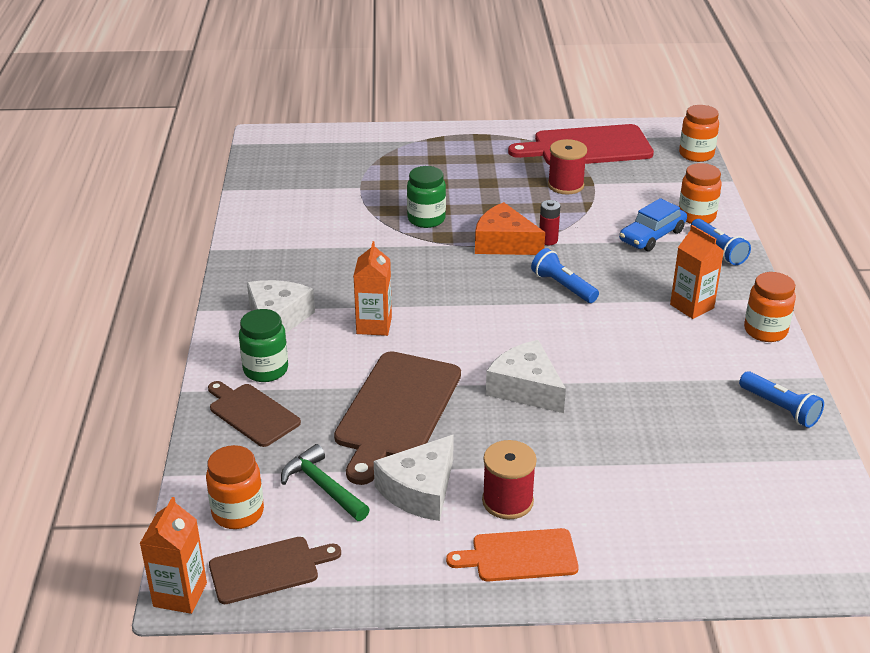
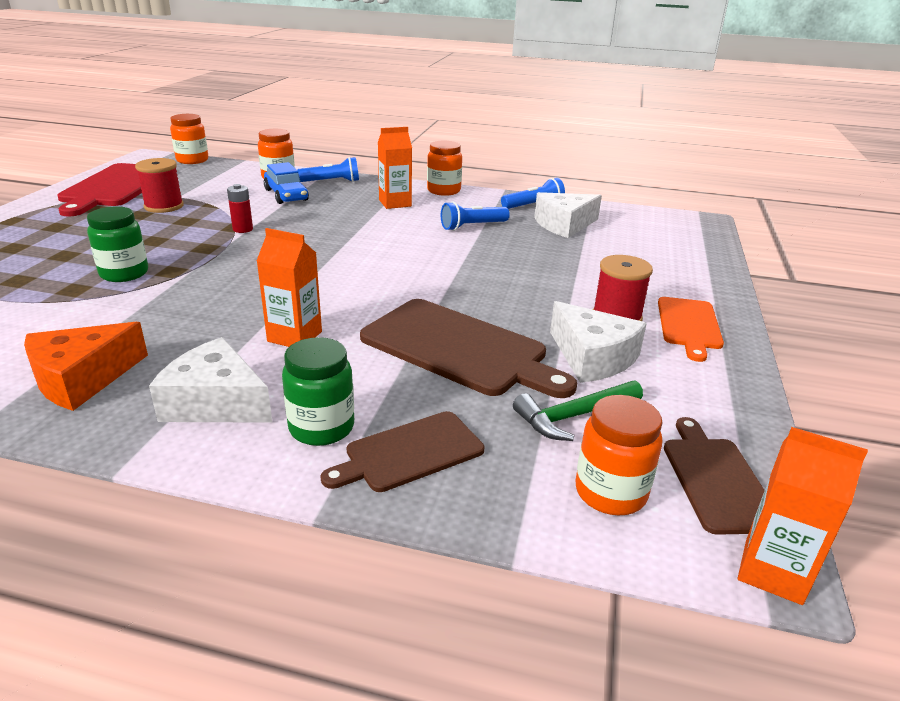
camera: 75 degrees left, 5 degrees down
orange cheese [475,202,545,255] -> orange cheese moved to [24,322,148,411]
white cheese [486,340,566,413] -> white cheese moved to [534,192,602,238]
blue flashlight [531,248,599,303] -> blue flashlight moved to [441,201,510,231]

